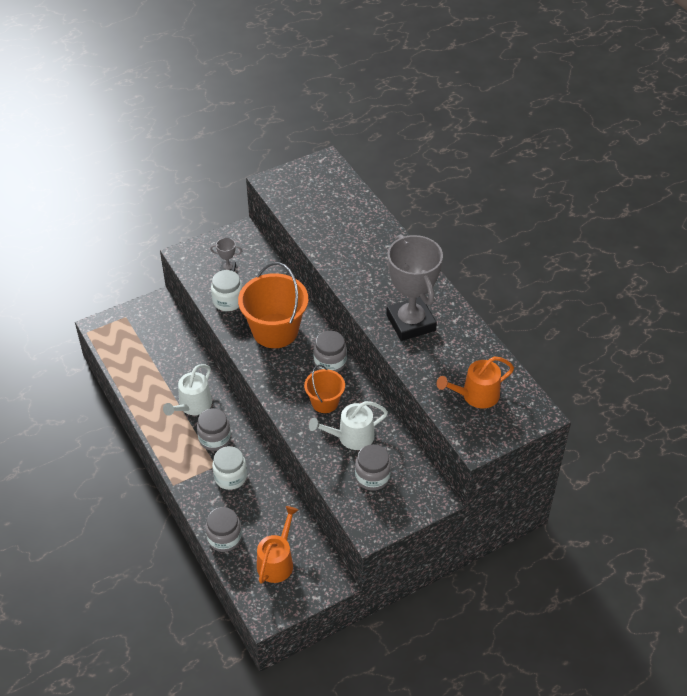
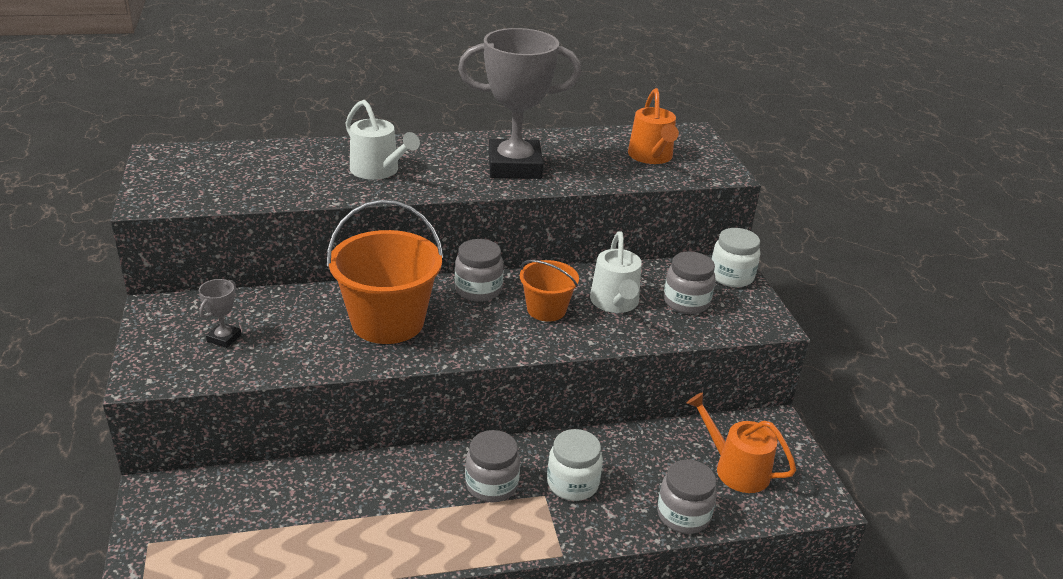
camera: 75 degrees left, 15 degrees down
white watering can [163,364,212,415] -> white watering can moved to [346,100,420,180]
white jar [211,270,243,311] -> white jar moved to [712,228,760,287]

